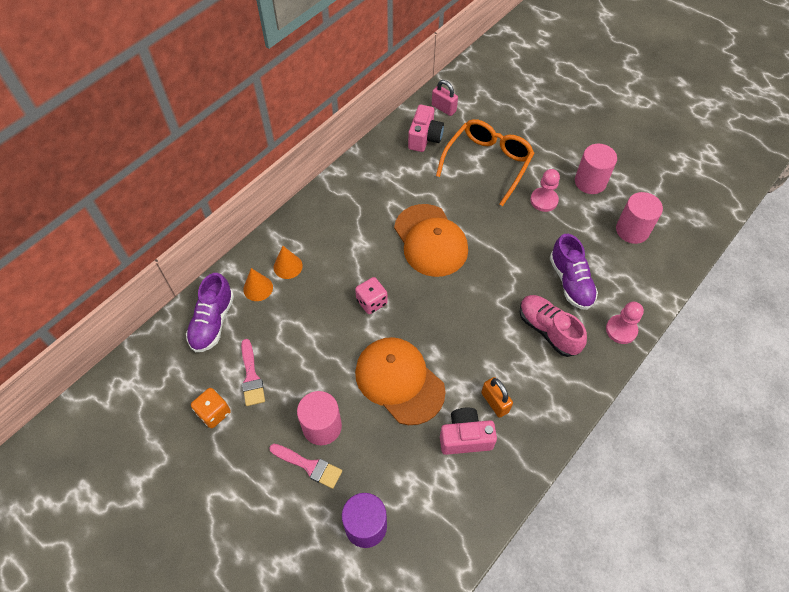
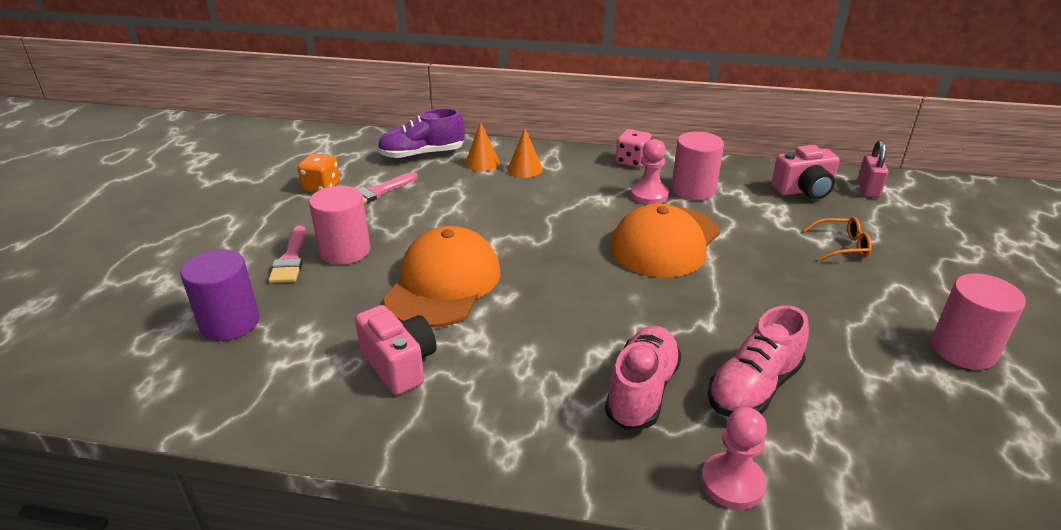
camera: 60 degrees right, 25 degrees down
pink dice [355,277,388,314] -> pink dice moved to [616,129,651,168]
orange glasses [436,119,534,206] -> orange glasses [803,217,872,261], size x0.47
orange padlock [481,377,513,418] -> none
pink pawn [530,169,560,212] -> pink pawn moved to [631,139,669,205]
purple shoe [550,234,598,310] -> pink shoe [708,305,809,417]
pink cylinder [616,192,663,244] -> pink cylinder moved to [672,131,724,200]

